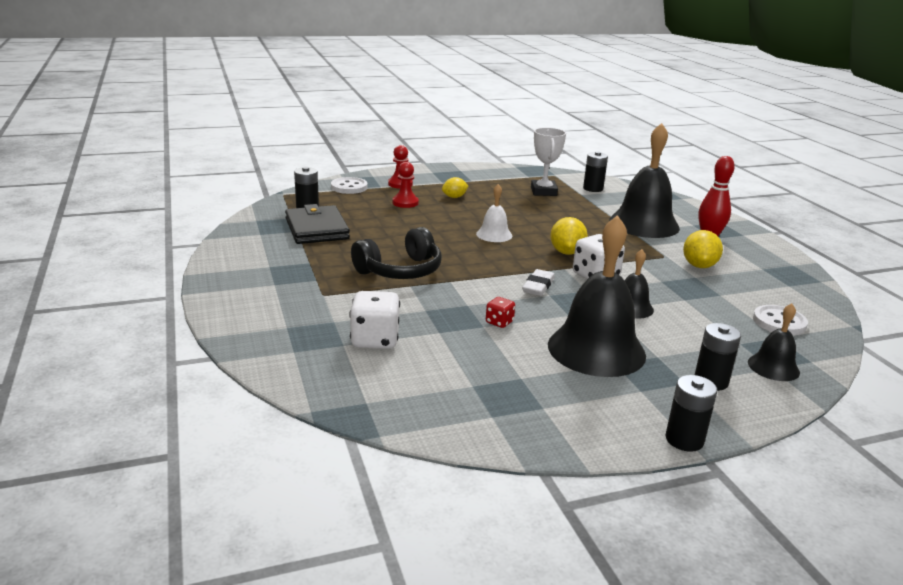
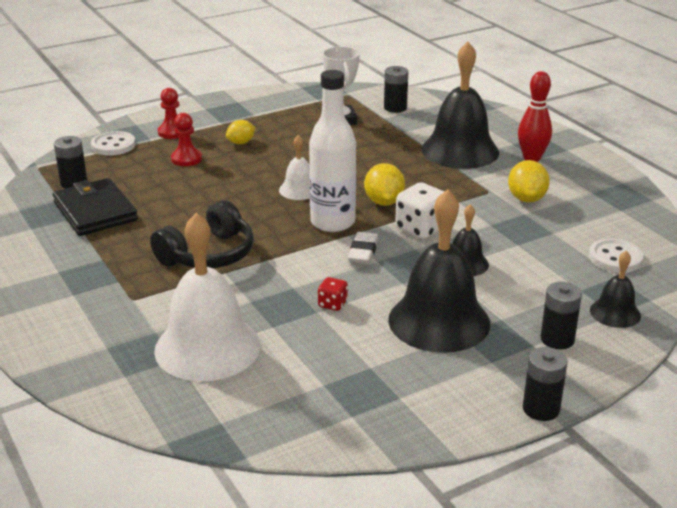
camera: 10 degrees left, 5 degrees up
white dice [349,291,400,349] -> white bell [154,213,260,381]
none -> white bottle [309,70,356,232]

